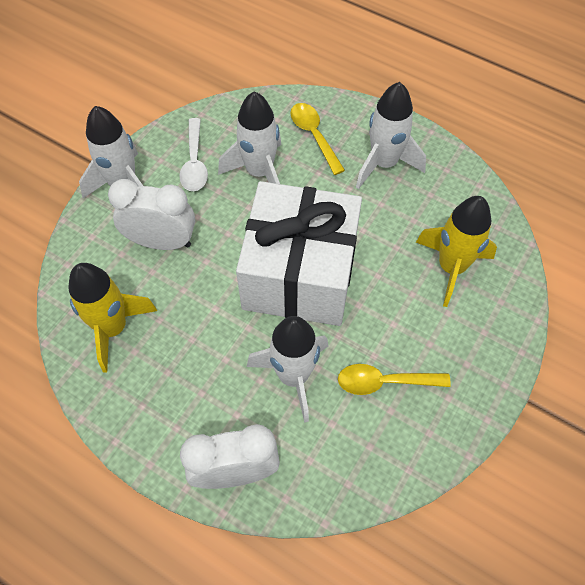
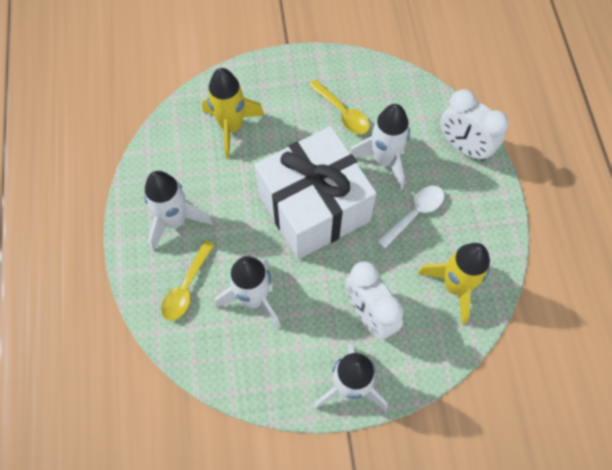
camera: 130 degrees left, 5 degrees up
white spoon [179,118,208,191] -> white spoon moved to [377,185,444,248]

